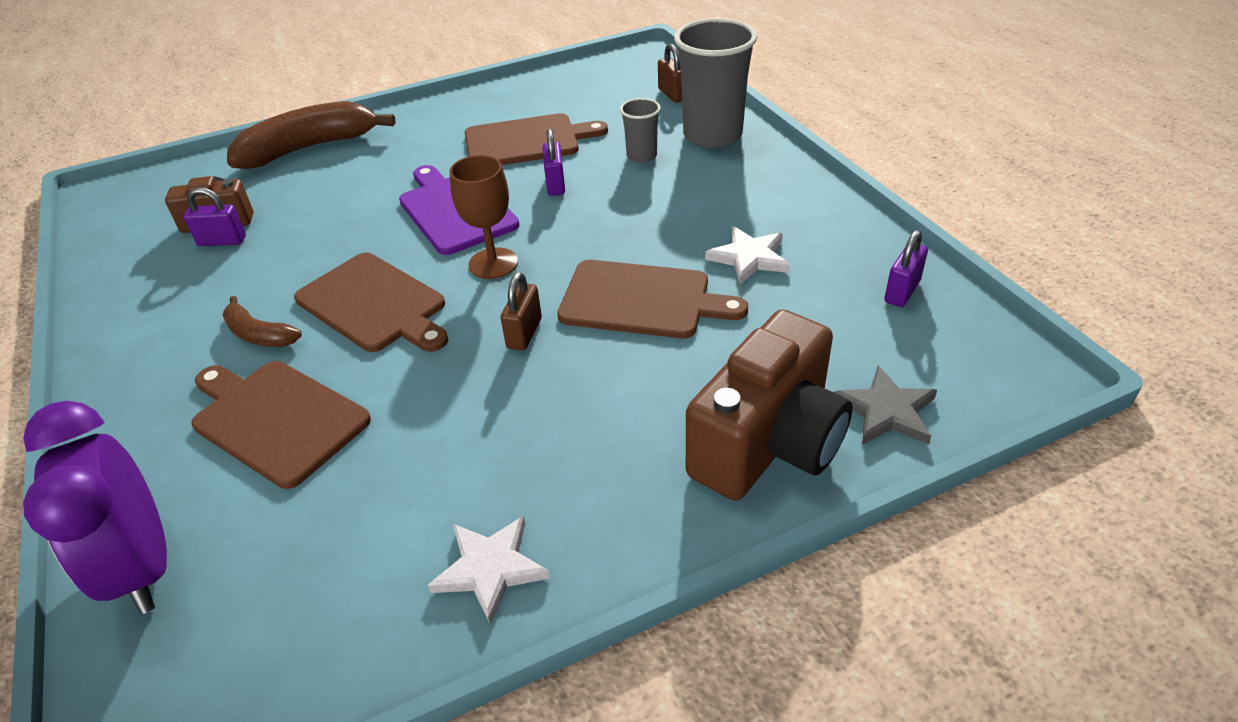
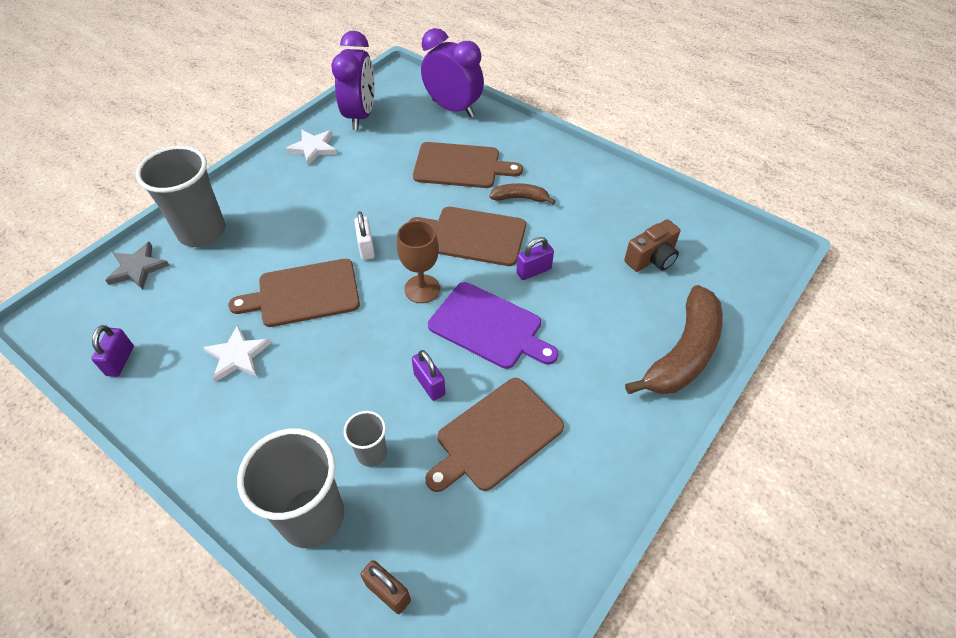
camera: 150 degrees right, 10 degrees up
purple padlock [184,187,246,246] -> purple padlock moved to [517,237,554,280]
brown padlock [501,272,542,351] -> white padlock [354,211,375,260]
brown camera [686,309,853,501] -> grey cup [136,146,226,247]
none -> purple clock [331,31,375,130]

